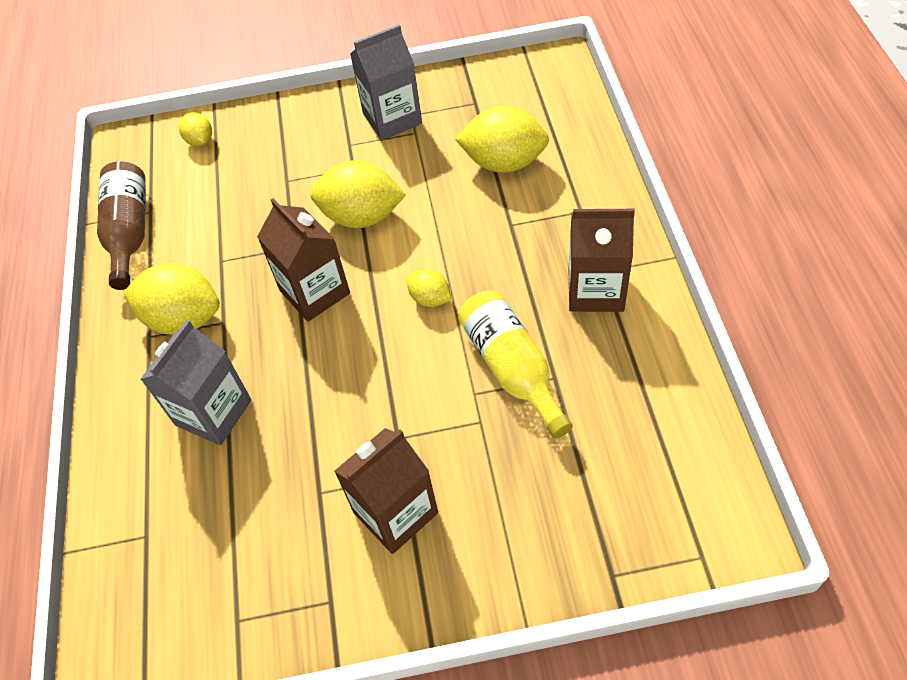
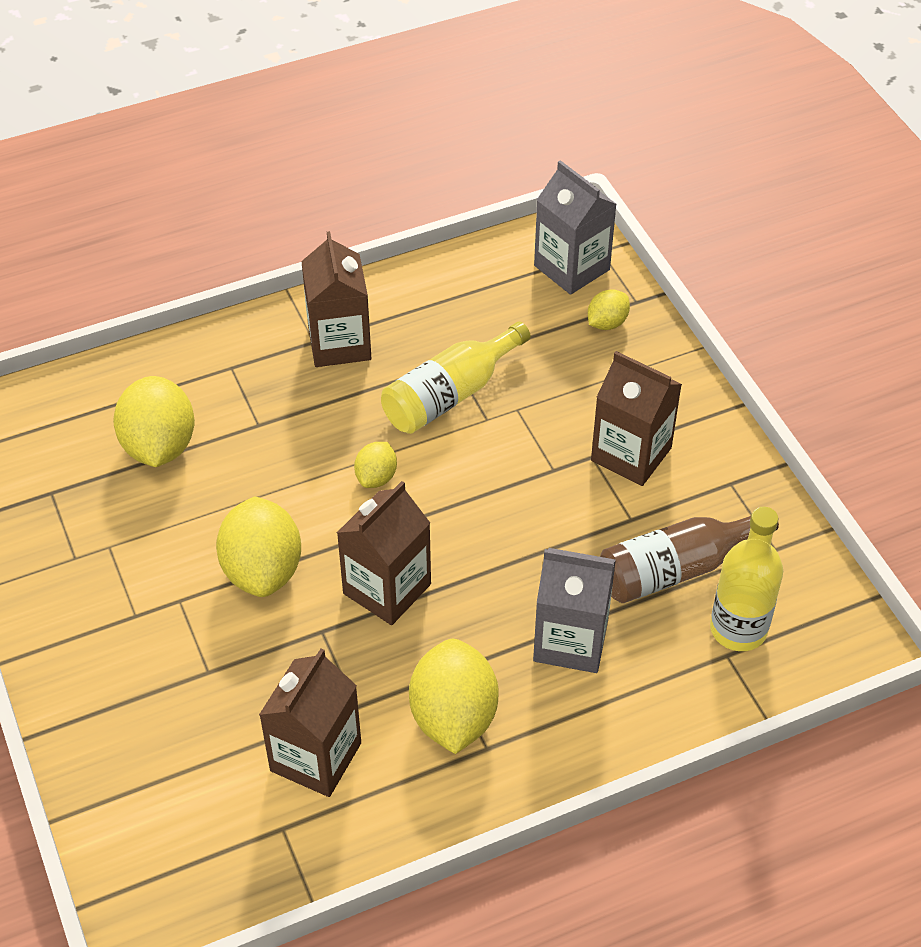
camera: 110 degrees left, 5 degrees down
brown bottle [97,161,146,290] -> brown bottle moved to [600,516,779,603]
yellow lemon [179,112,212,147] -> yellow lemon moved to [588,289,630,330]
grey carton [350,24,422,140] -> grey carton moved to [534,160,617,295]
none -> brown carton [259,648,361,797]
none -> yellow bottle [710,507,783,651]

